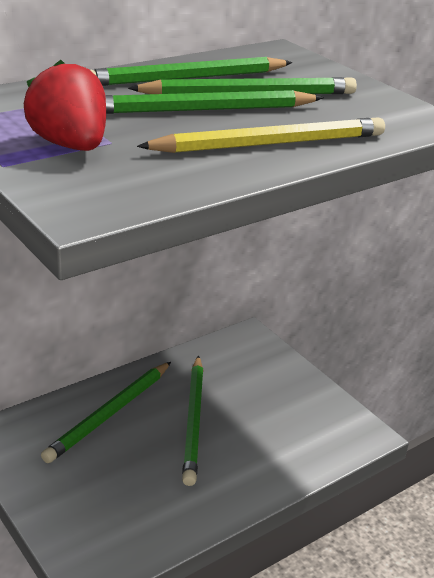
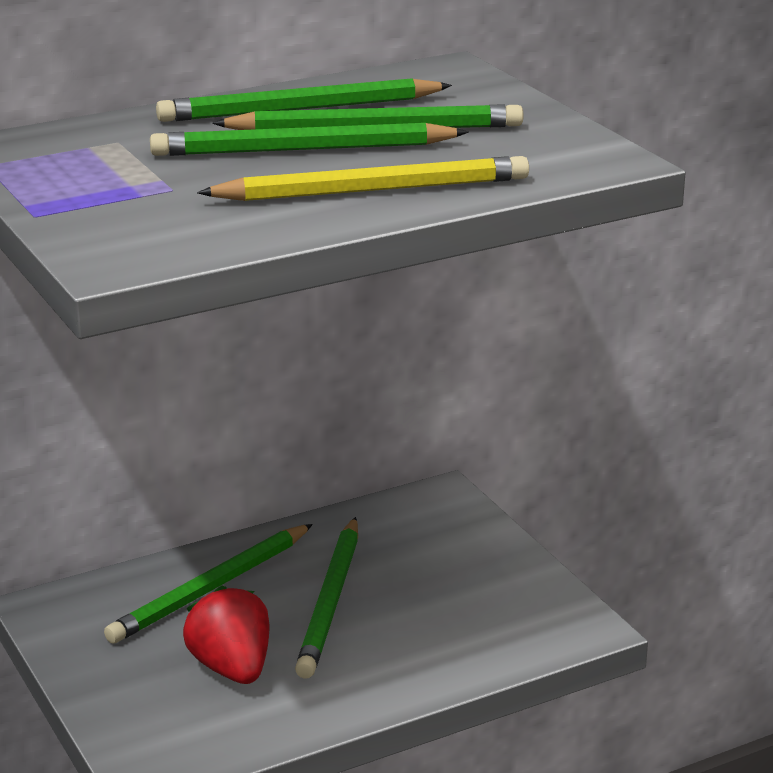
camera: 10 degrees right, 5 degrees down
red strawberry [24,60,106,151] -> red strawberry moved to [183,586,269,684]

